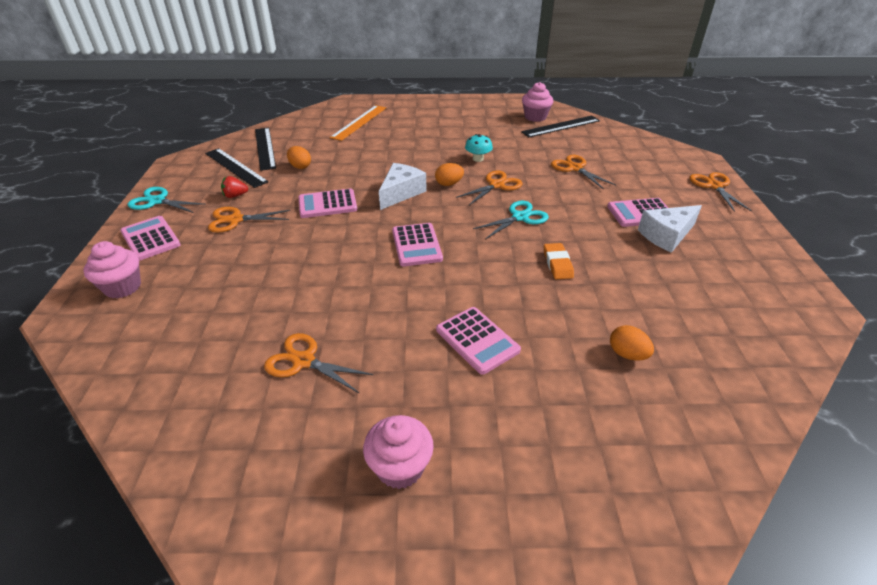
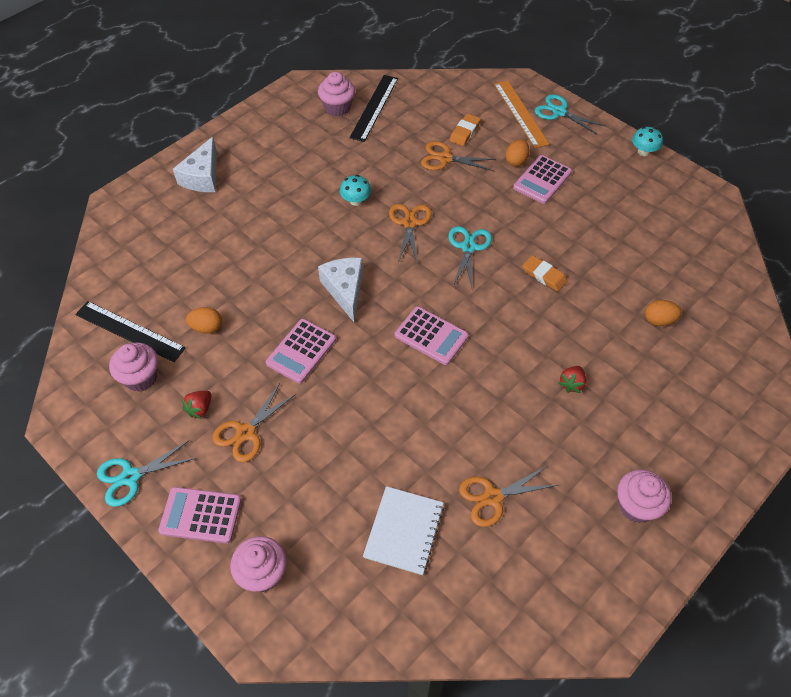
camera: 45 degrees left, 15 degrees up
black ruler [205,148,268,188] -> pink cupcake [109,343,158,392]
orange ruler [330,105,386,141] -> orange ruler moved to [494,80,549,148]
orange egg [435,163,464,186] -> orange egg moved to [505,139,529,166]
pink calculator [436,307,521,375] -> red strawberry [559,366,586,393]
white cheese [638,205,702,253] -> white cheese moved to [173,137,217,192]
orange scissors [689,172,752,212] -> turquoise scissors [535,94,605,135]
none -> white notebook [363,486,444,575]
none -> orange eraser [450,114,481,146]
none -> turquoise mushroom [632,127,663,156]

